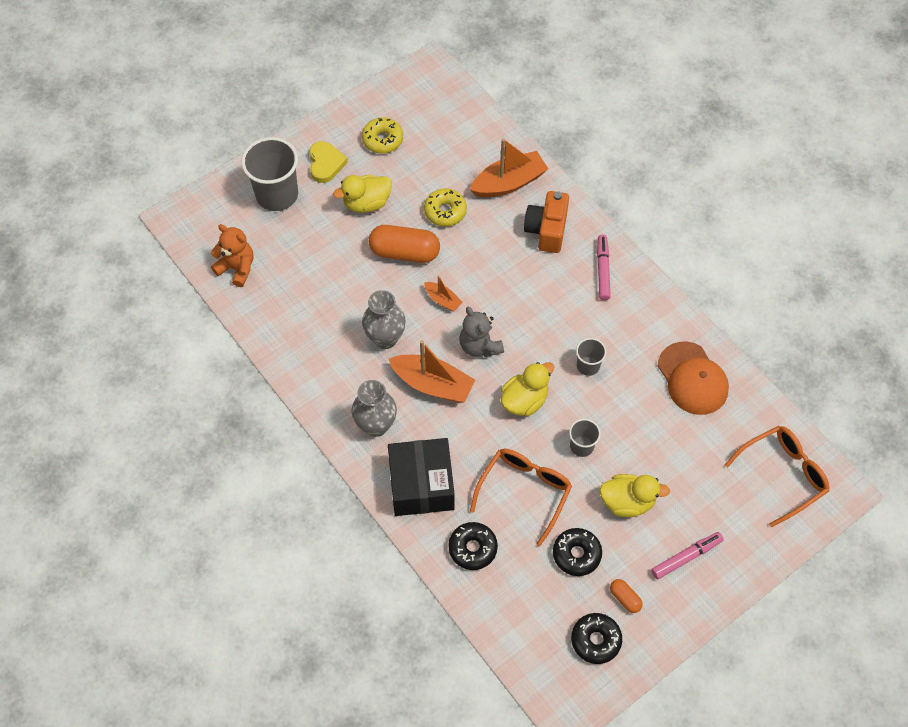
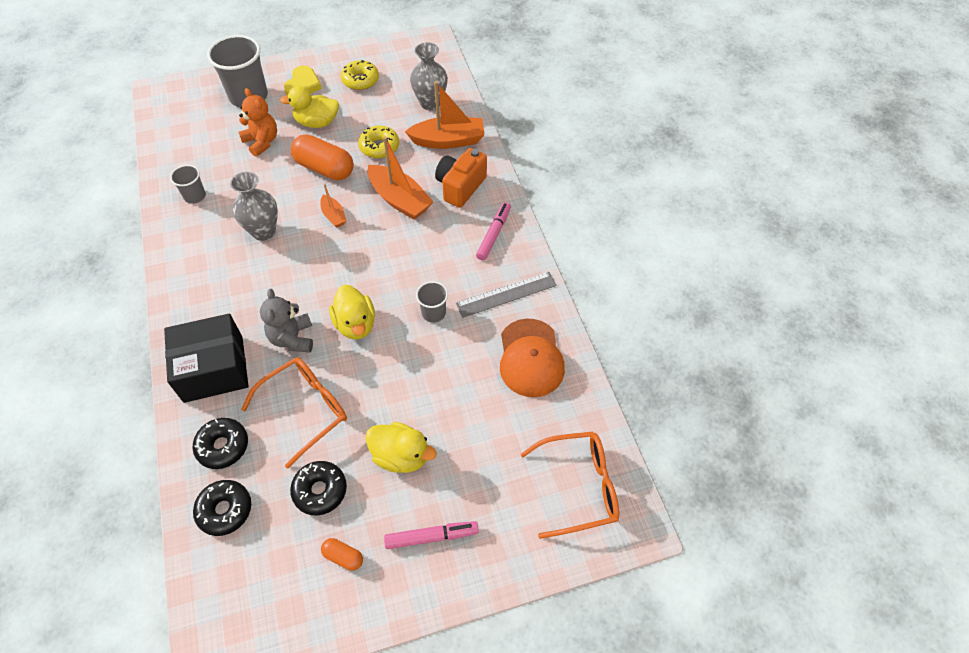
camera: 20 degrees right, 5 degrees down
orange teddy bear [211,224,254,287] -> orange teddy bear moved to [239,88,277,157]
grey vase [352,380,397,437] -> grey vase moved to [410,42,448,110]
black box [388,438,455,516] -> black box turned 60 degrees clockwise [164,314,249,403]
orange boat [389,340,475,403] -> orange boat moved to [368,136,434,220]
grey teddy bear [459,307,504,357] -> grey teddy bear moved to [260,289,313,353]
yellow duck [501,362,554,416] -> yellow duck turned 90 degrees clockwise [329,285,375,340]
grey cup [569,419,601,457] -> grey cup moved to [170,165,206,204]
black donut [571,613,622,664] -> black donut moved to [193,480,251,536]
orange capsule [610,579,643,613] -> orange capsule turned 45 degrees counterclockwise [321,538,363,571]
none -> grey ruler [456,272,557,318]

